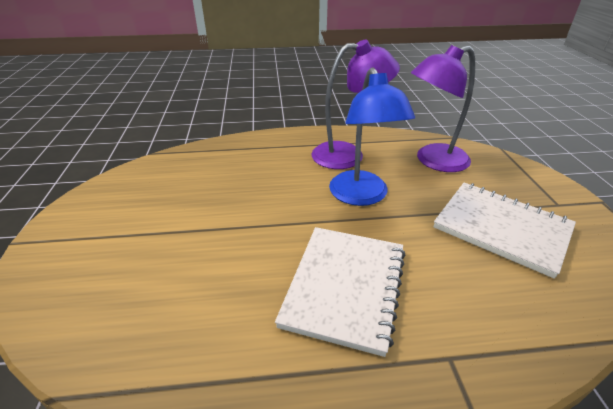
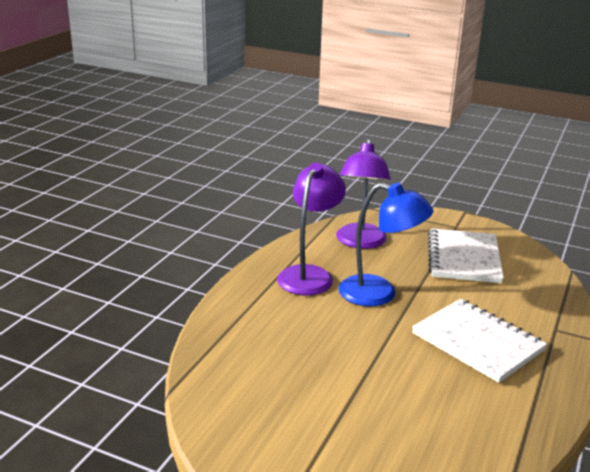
camera: 60 degrees left, 10 degrees down
white notebook [434,182,576,279] -> white notebook turned 60 degrees counterclockwise [428,228,504,283]

